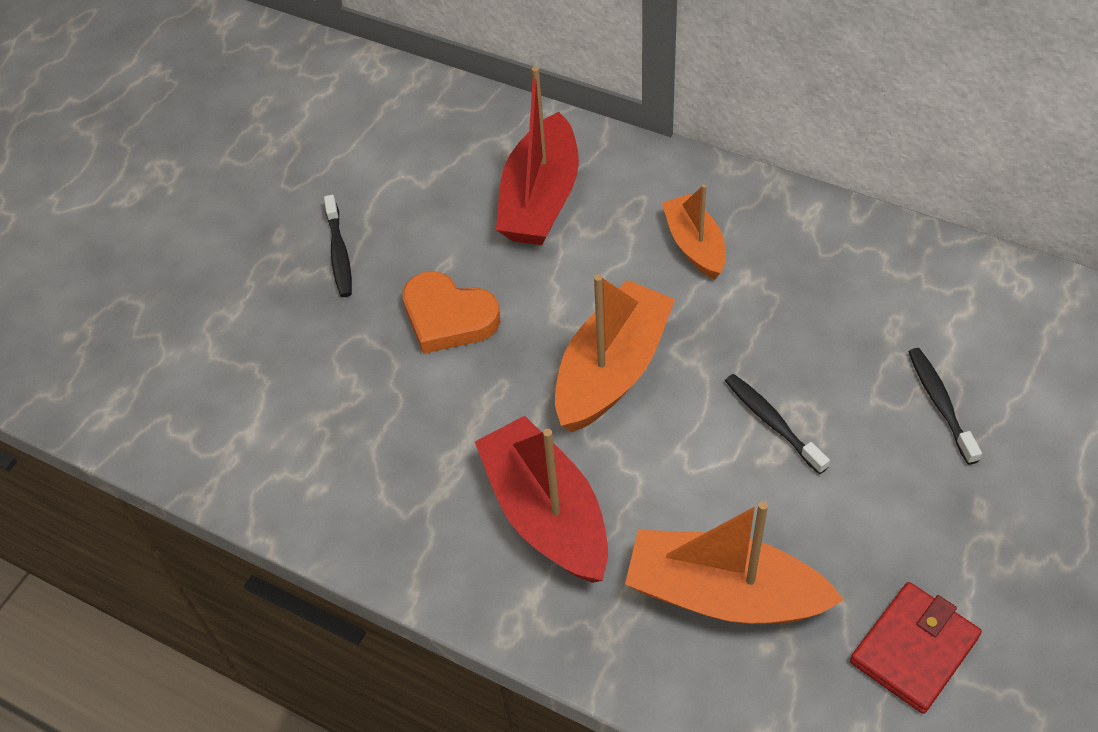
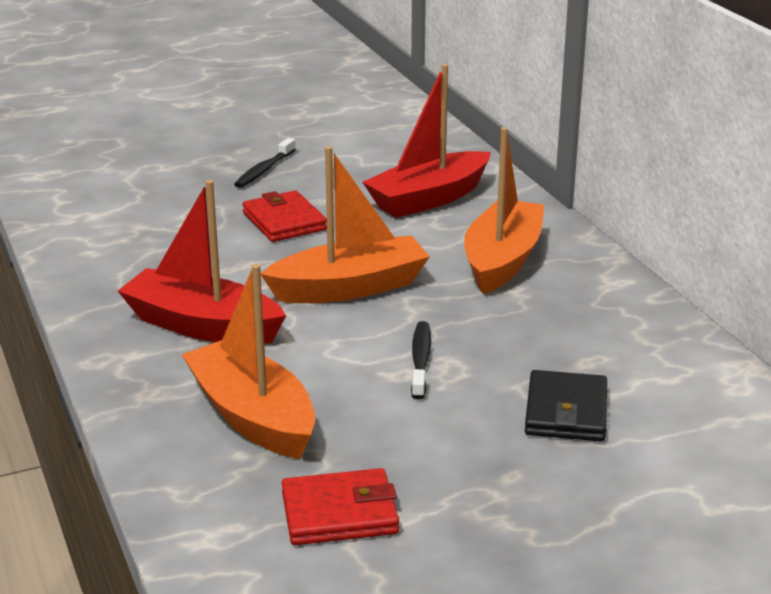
camera: 35 degrees right, 25 degrees down
orange heart [403,271,500,354] -> red wallet [243,191,327,242]
red boat [475,416,608,583] -> red boat turned 75 degrees counterclockwise [118,180,286,344]
orange boat [662,184,726,279] -> orange boat [464,127,544,294], size x1.62
black toothbrush [909,348,982,465] -> black wallet [525,370,607,441]

